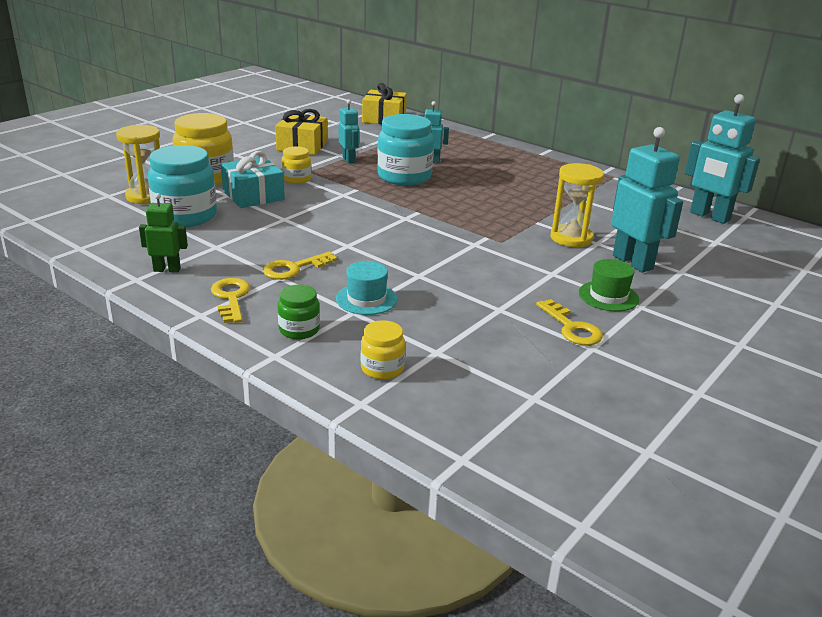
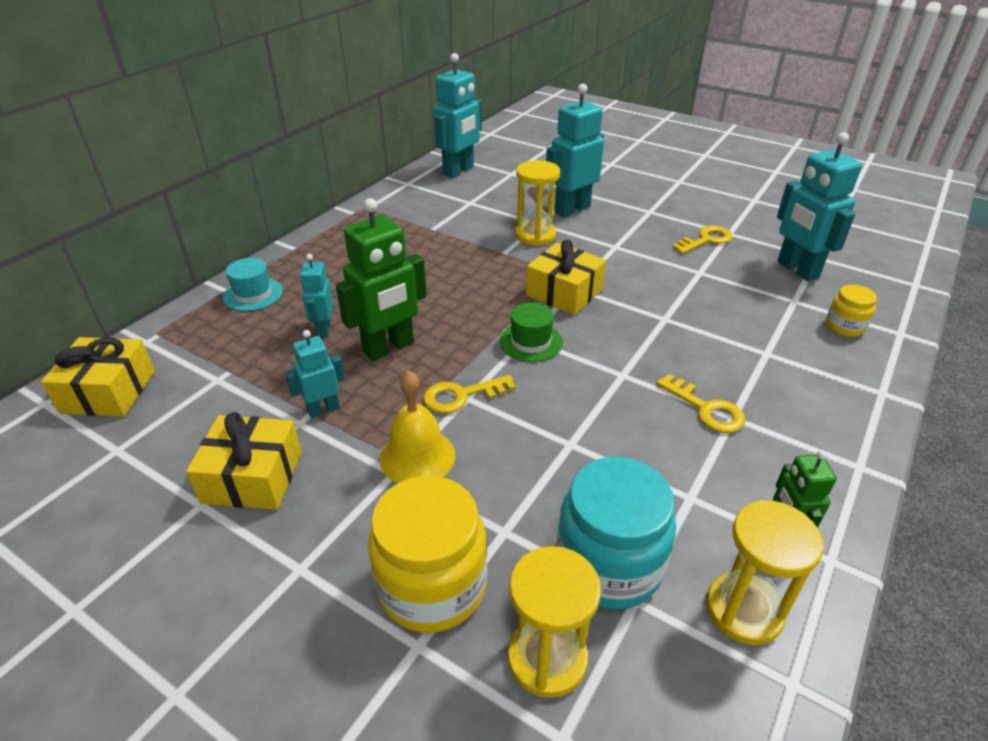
camera: 95 degrees left, 10 degrees up
yellow key [211,278,250,323] -> yellow key moved to [423,375,516,414]
turquoise gift [221,151,285,208] -> none
green jar [278,285,320,339] -> none
yellow jar [282,146,311,184] -> yellow bell [380,370,456,483]
turquoise hat [336,261,397,315] -> turquoise hat moved to [223,258,283,311]
turquoise jar [377,114,434,185] -> green robot [336,198,427,361]
green hat [579,259,639,311] -> green hat moved to [499,302,563,362]
none -> yellow gift [526,240,606,315]
none -> yellow hourglass [706,500,824,645]
none -> turquoise robot [777,132,862,281]

